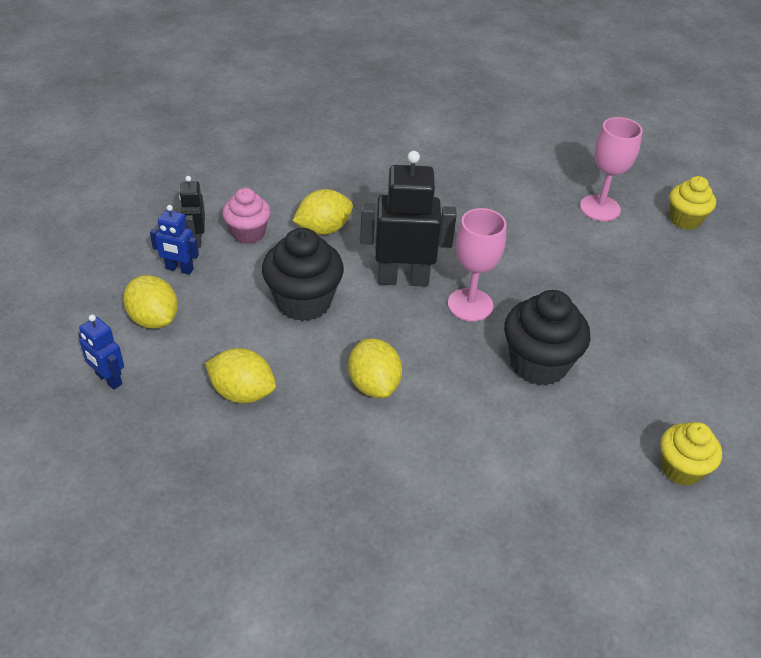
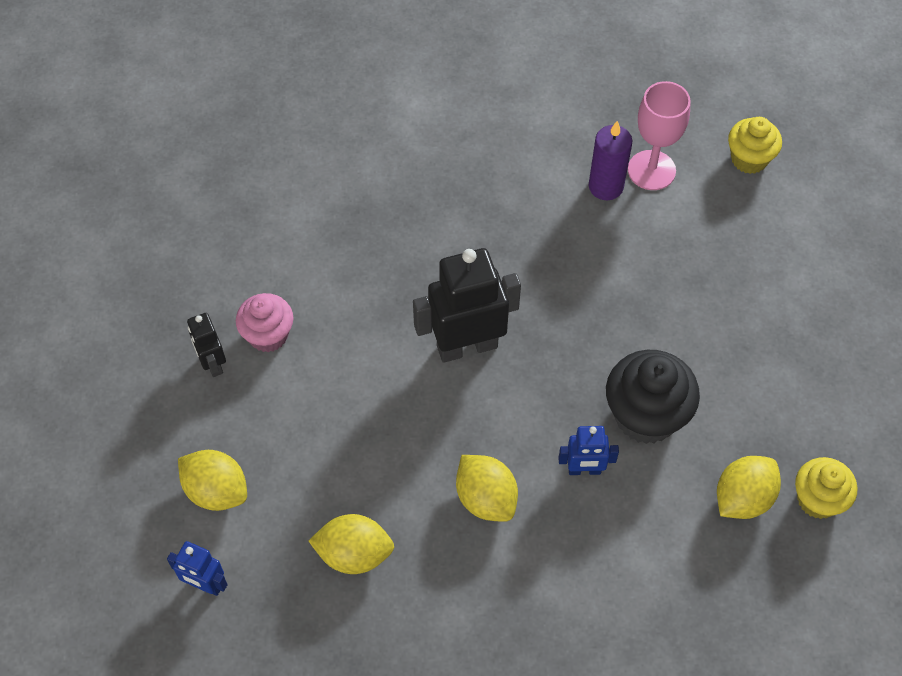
camera: 15 degrees left, 15 degrees up
blue robot [150,205,199,275] -> blue robot moved to [558,426,619,475]
black cupcake [262,228,344,321] -> none
yellow lemon [293,189,353,235] -> yellow lemon moved to [717,456,781,519]
pink goblet [448,208,507,322] -> none
none -> purple candle [589,121,632,200]

